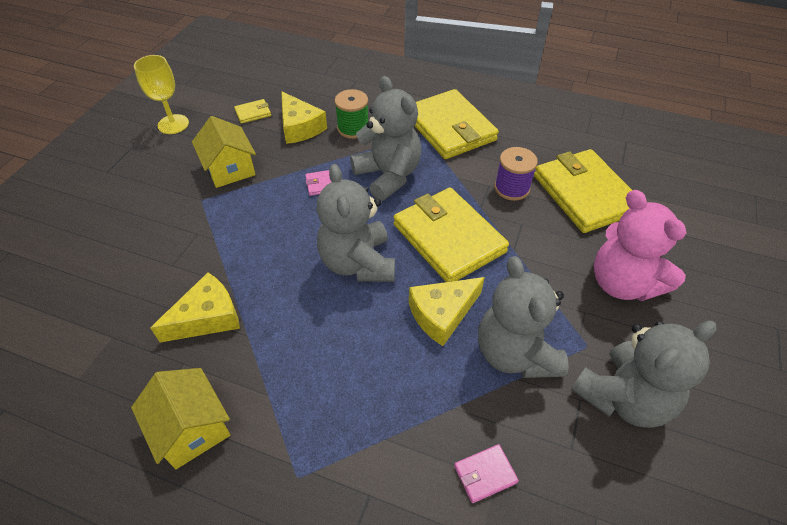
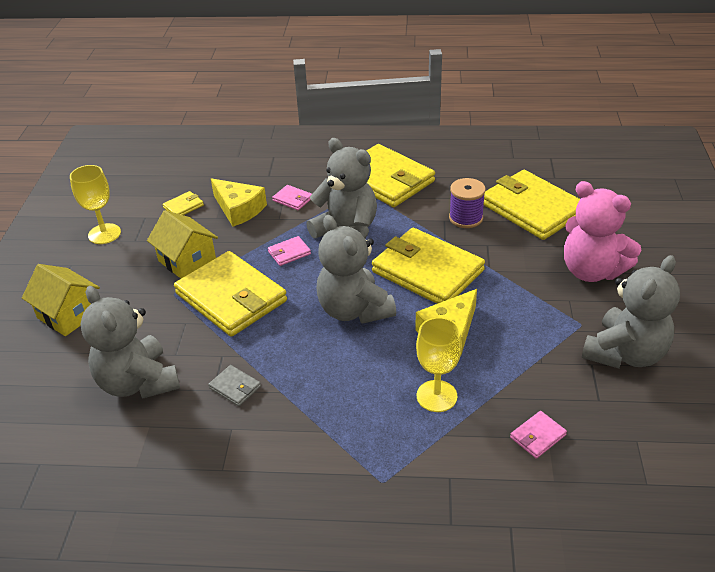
camera: 15 degrees left, 10 degrees down
yellow house [131,368,230,469] -> yellow house moved to [22,264,100,336]
yellow cheese [150,273,240,342] -> grey wallet [208,365,261,406]
green spool [335,89,368,139] -> pink wallet [272,185,312,210]
grey teddy bear [478,256,568,378] -> grey teddy bear moved to [80,286,180,399]
none -> yellow wallet [174,251,287,337]
none -> yellow goblet [416,317,462,412]

